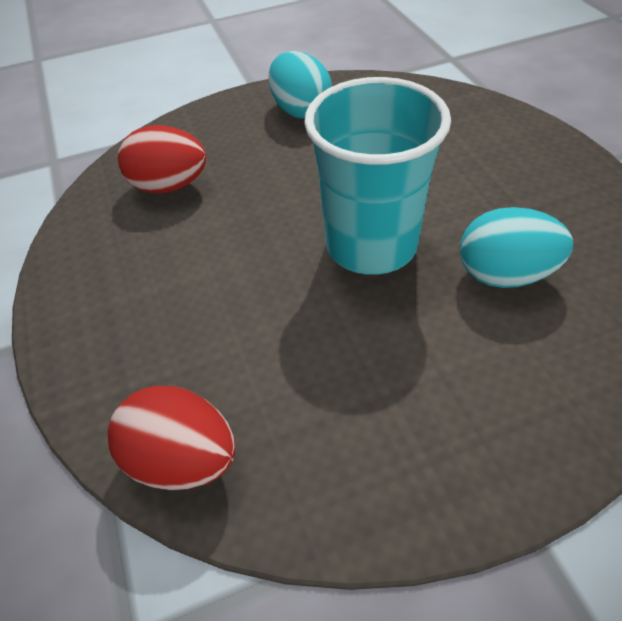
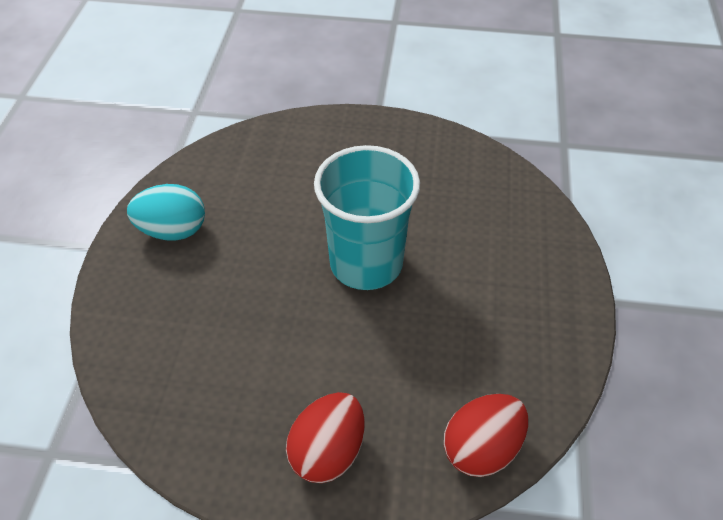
camera: 65 degrees left, 0 degrees up
red egg [118,125,207,194] -> red egg moved to [286,392,365,483]
turquoise egg [460,207,573,288] -> none

